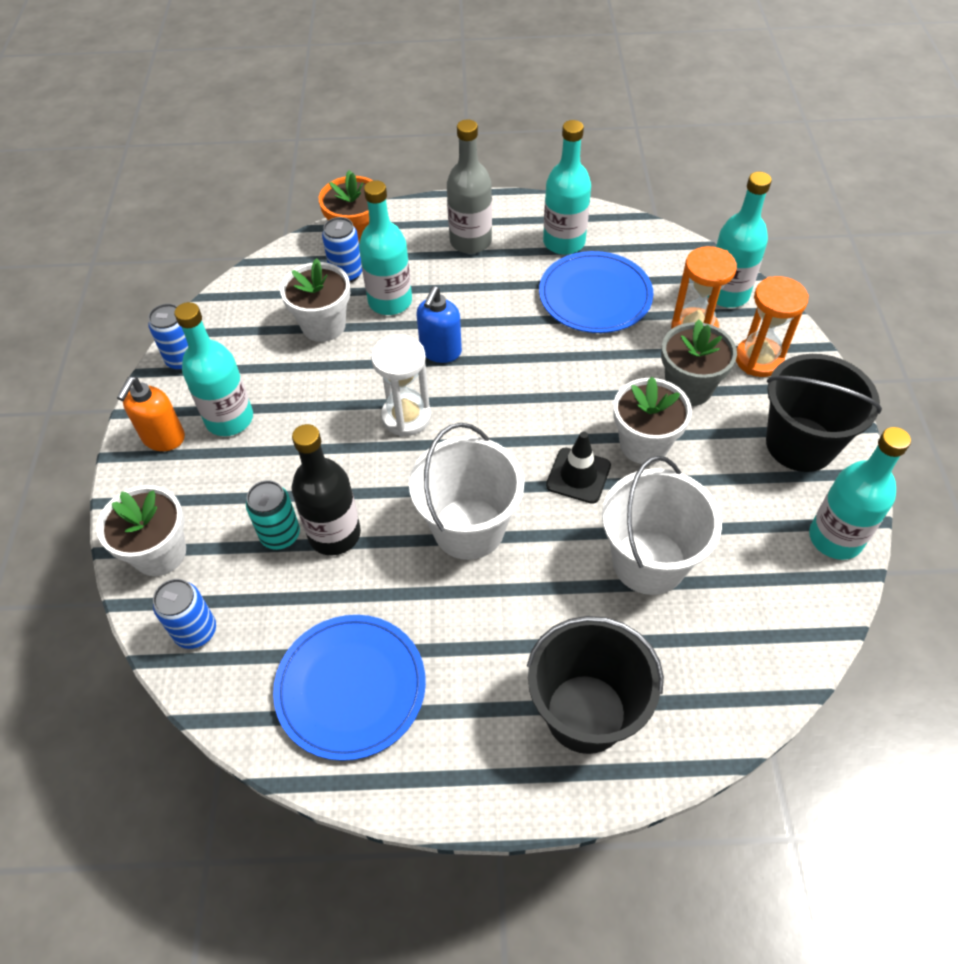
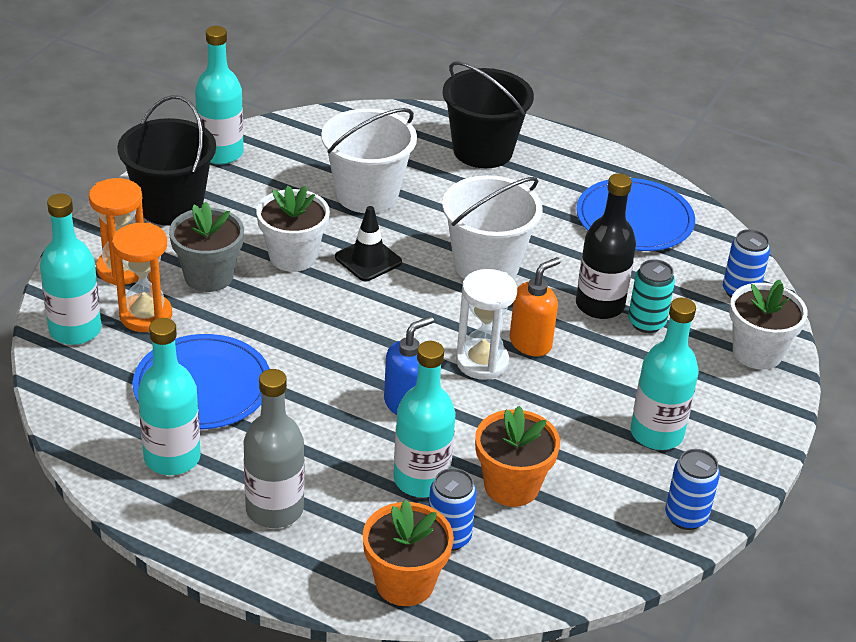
camera: 155 degrees left, 15 degrees down
orange soap dispenser [117,377,185,451] -> orange soap dispenser moved to [509,257,561,356]
white flower pot [280,258,350,342] -> orange flower pot [475,406,560,507]

